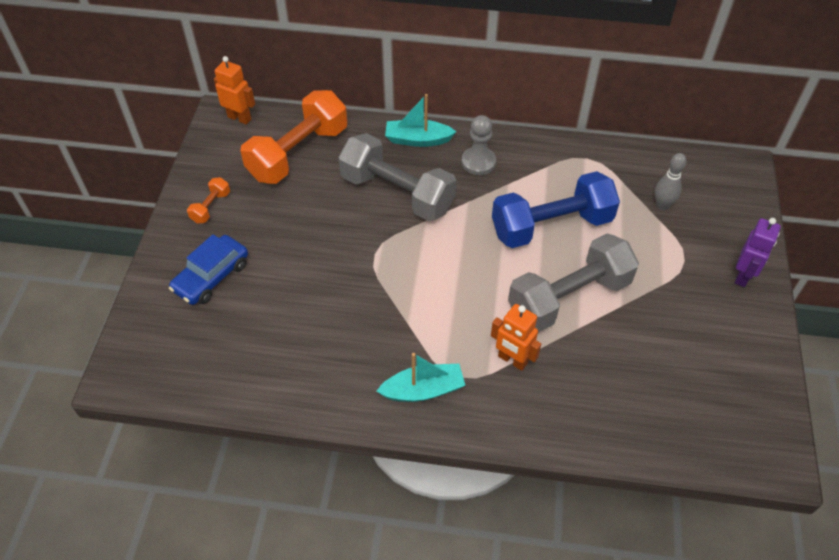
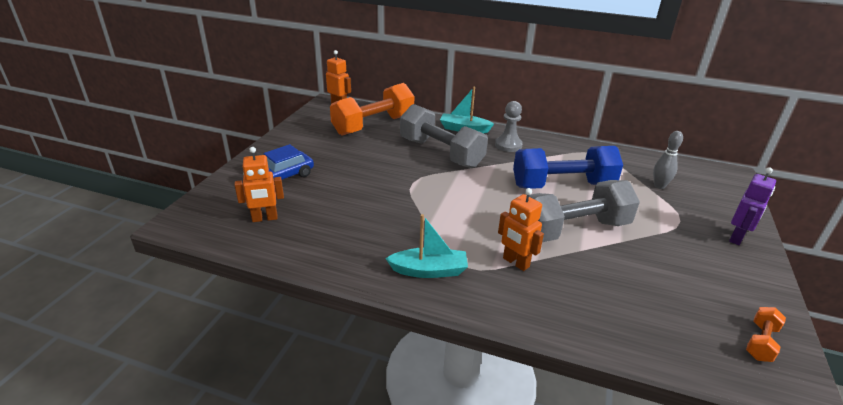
camera: 10 degrees right, 20 degrees down
orange dumbbell [187,177,230,223] -> orange dumbbell moved to [746,307,786,362]
none -> orange robot [234,147,284,222]

